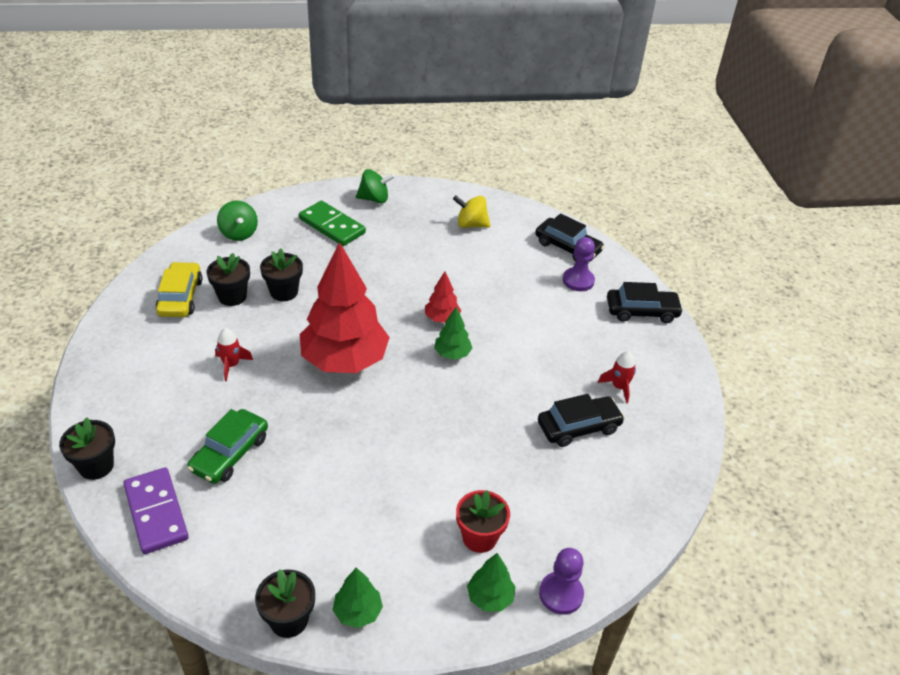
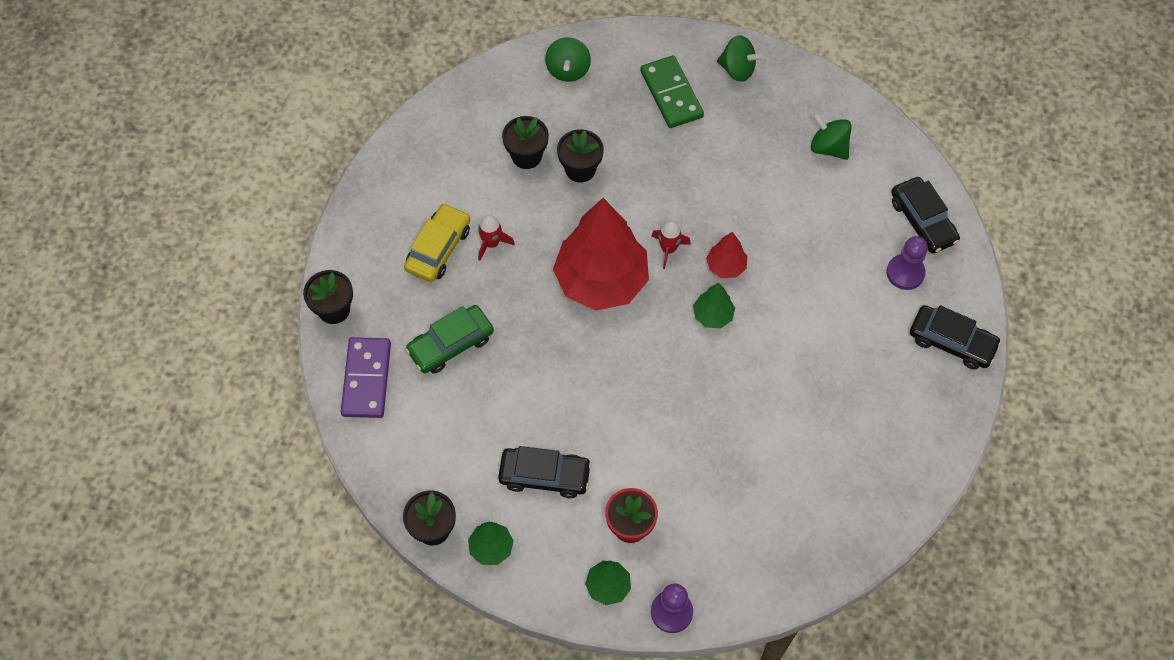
camera: 30 degrees right, 20 degrees up
yellow car [155,262,202,317] -> yellow car moved to [404,203,470,282]
yellow spinning top [453,195,491,228] -> green spinning top [811,113,852,160]
black car [538,394,625,447] -> black car moved to [498,446,592,498]
red rocket [598,351,636,403] -> red rocket moved to [652,220,691,269]

